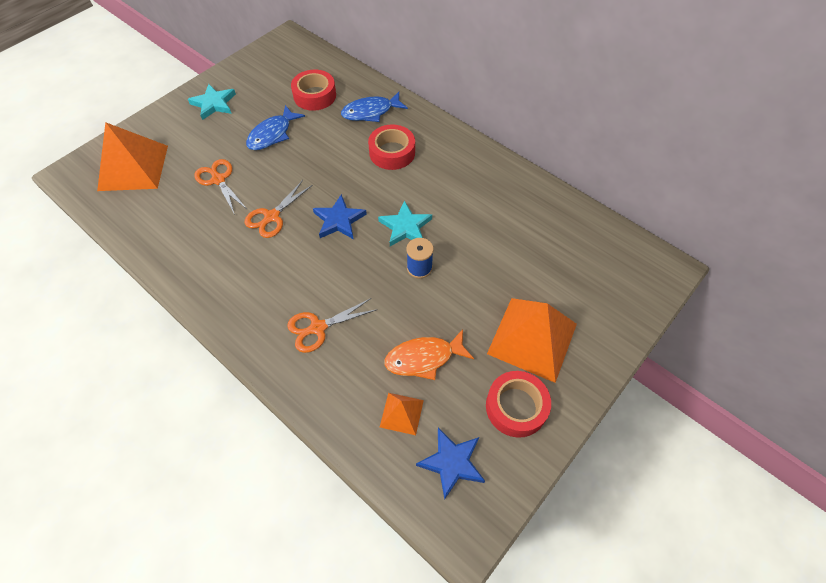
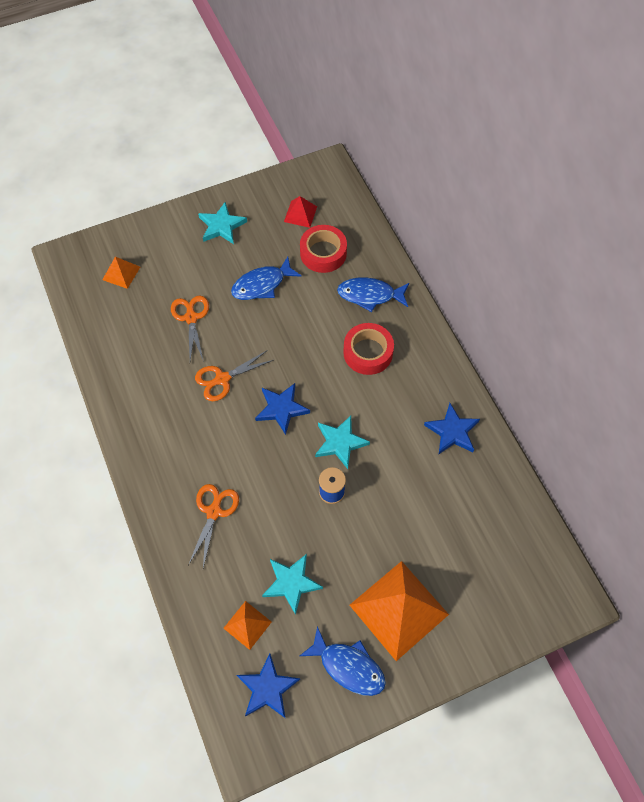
camera: 25 degrees right, 5 degrees up
orange pyramid [97,122,168,191] -> orange pyramid [103,257,140,289], size x0.49
orange scissors [287,298,377,353] -> orange scissors turned 105 degrees clockwise [188,484,239,568]
orange fish [384,329,474,380] -> turquoise star [262,554,323,615]
red tape [486,371,551,438] -> blue fish [300,626,386,696]
none -> red pyramid [284,196,317,228]
none -> blue star [424,403,480,454]

